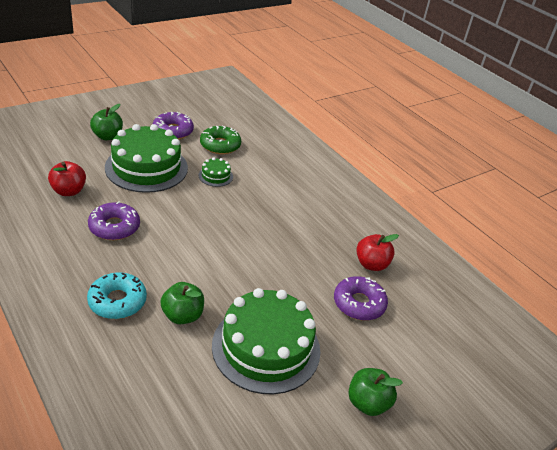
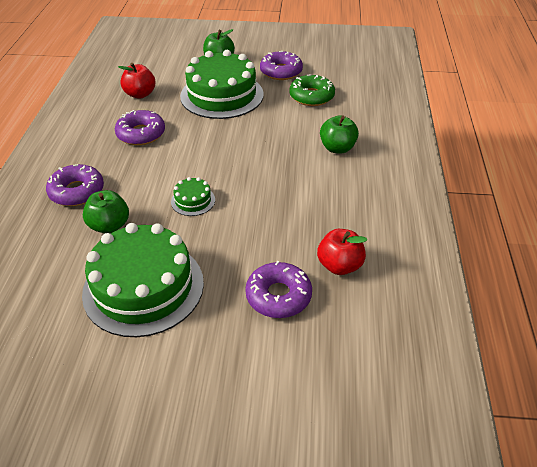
camera: 45 degrees right, 5 degrees up
turquoise donut [87,272,147,319] -> purple donut [46,164,104,206]
green cake [199,157,233,187] -> green cake moved to [171,177,215,216]
green apple [348,368,403,416] -> green apple moved to [320,115,359,154]

